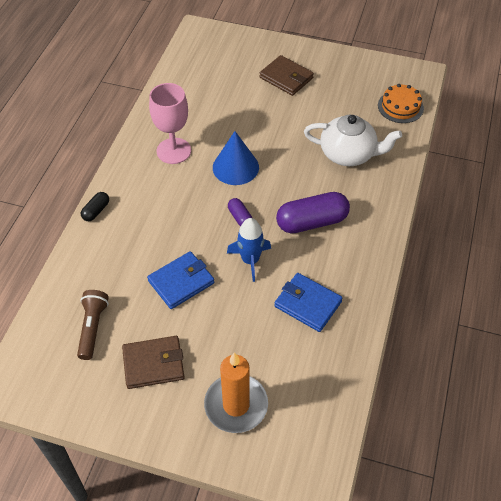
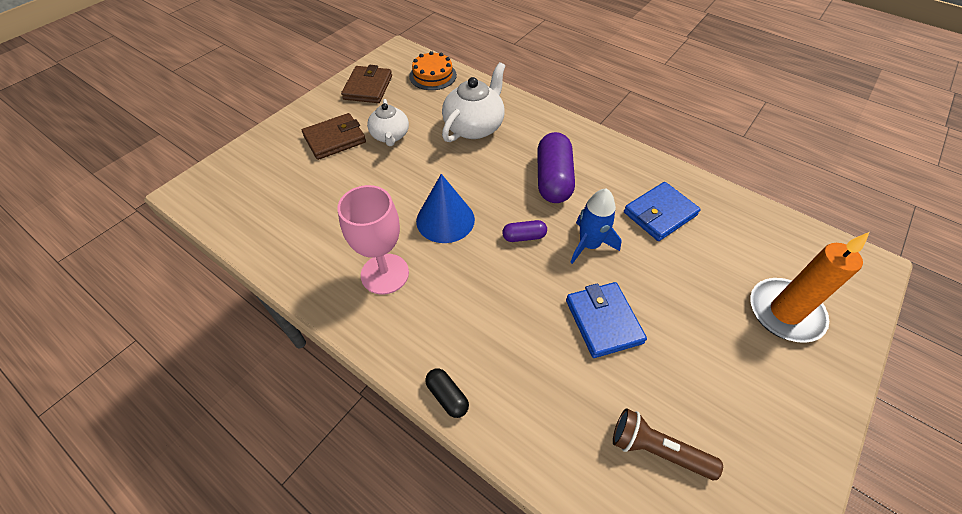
camera: 70 degrees left, 0 degrees up
brown wallet [122,336,185,389] -> brown wallet moved to [341,65,392,103]
none -> white teapot [367,99,409,146]

